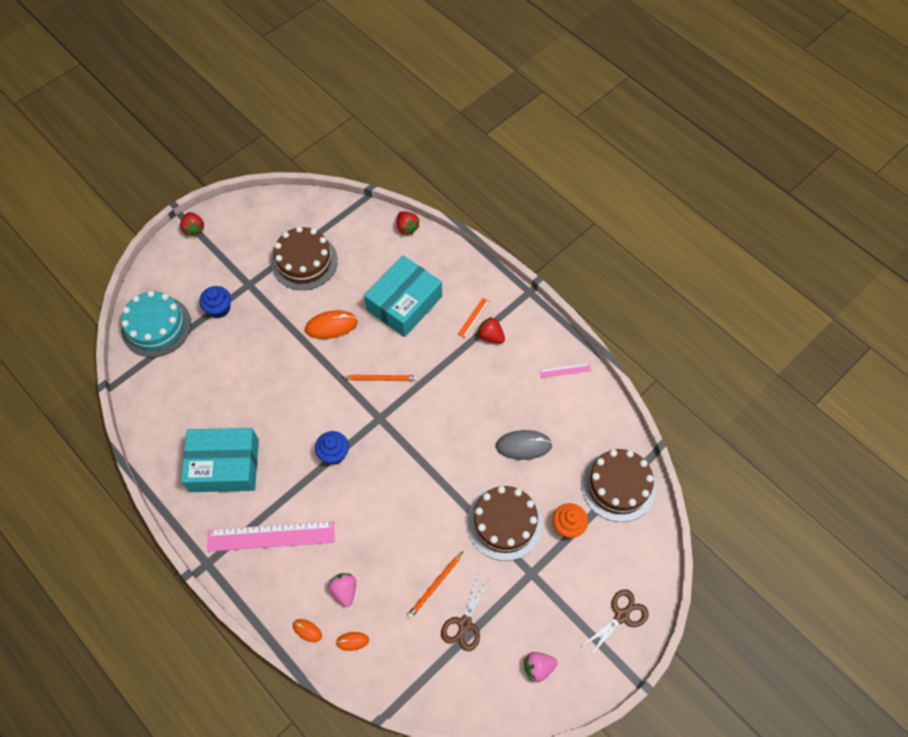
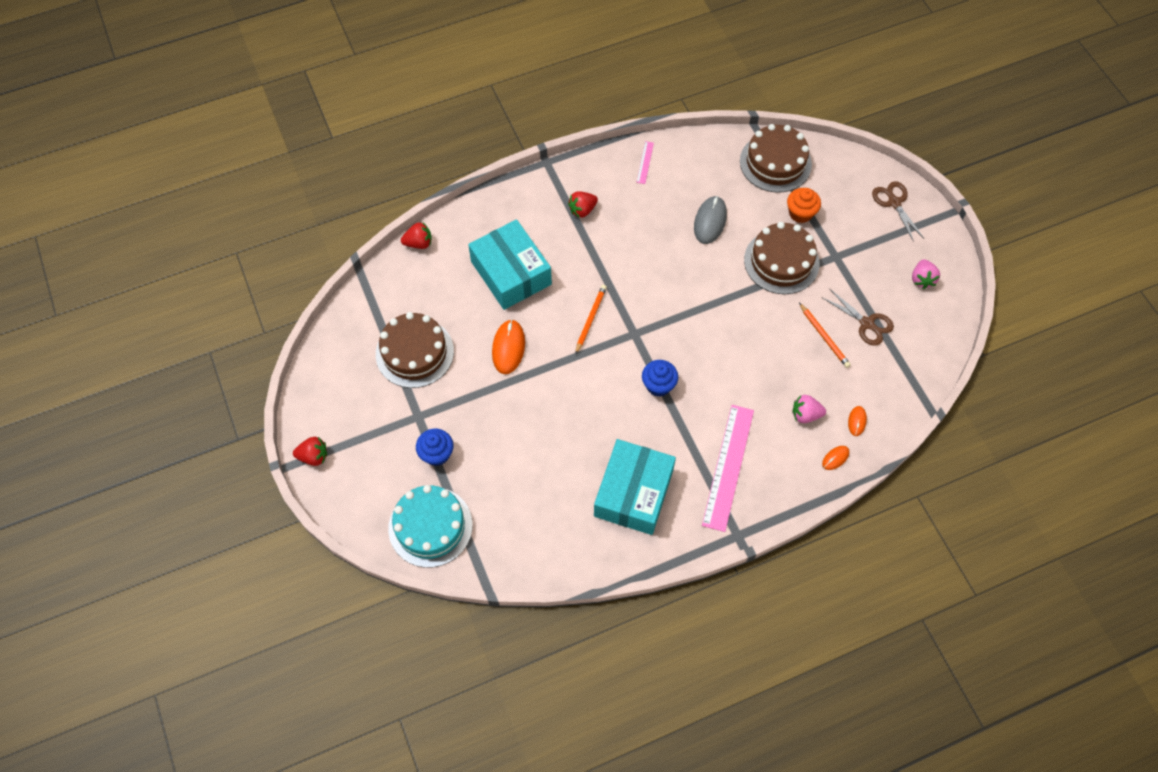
camera: 70 degrees left, 0 degrees up
orange ruler [458,298,490,338] -> none

